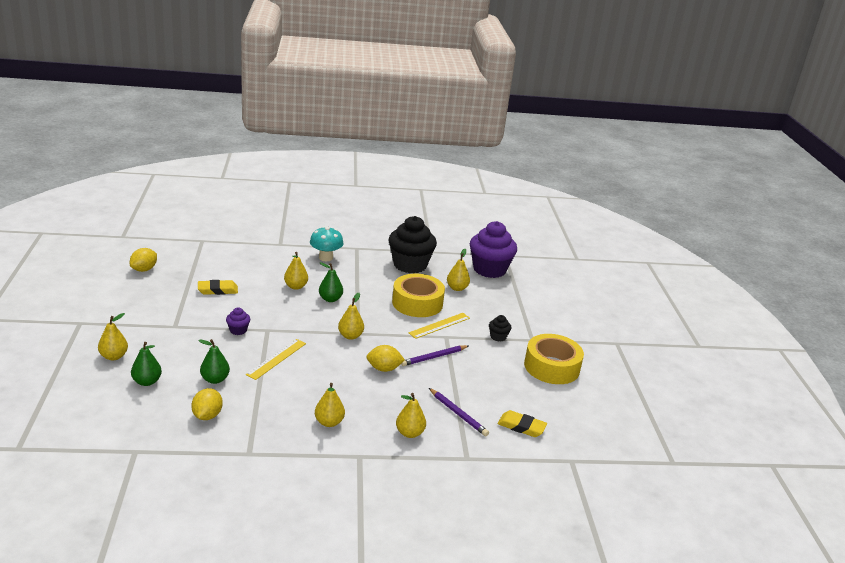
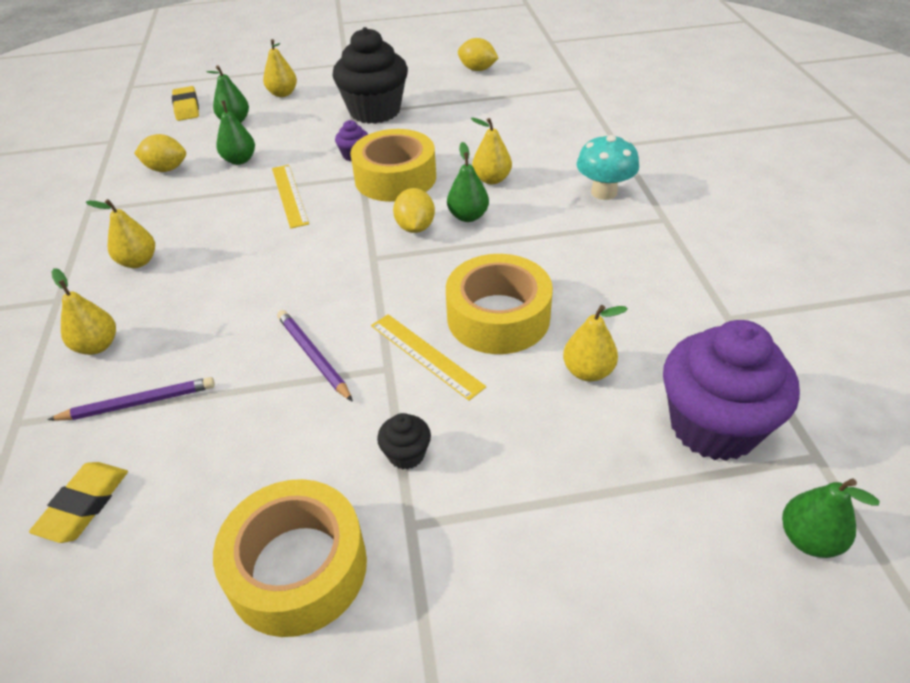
camera: 90 degrees right, 15 degrees up
yellow eraser [198,280,238,295] -> yellow eraser moved to [172,86,199,121]
yellow ruler [246,339,306,380] -> yellow ruler turned 45 degrees clockwise [272,165,309,229]
yellow pear [338,293,364,340] -> none
yellow lemon [366,345,405,372] -> yellow lemon moved to [393,188,435,233]
black cupcake [388,216,437,273] -> black cupcake moved to [332,27,408,124]
purple pencil [429,388,489,436] -> purple pencil turned 150 degrees counterclockwise [47,377,215,421]
none -> yellow tape [350,129,436,202]
none -> green pear [782,479,879,558]

